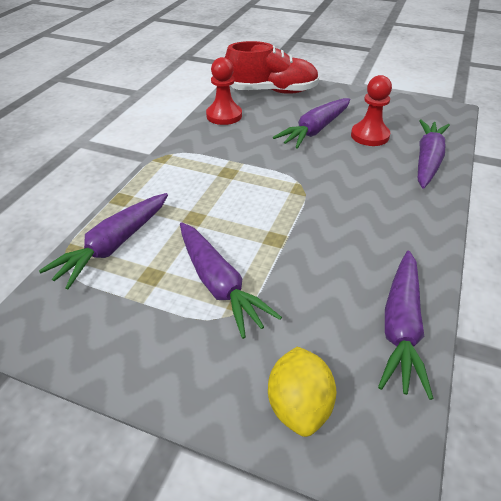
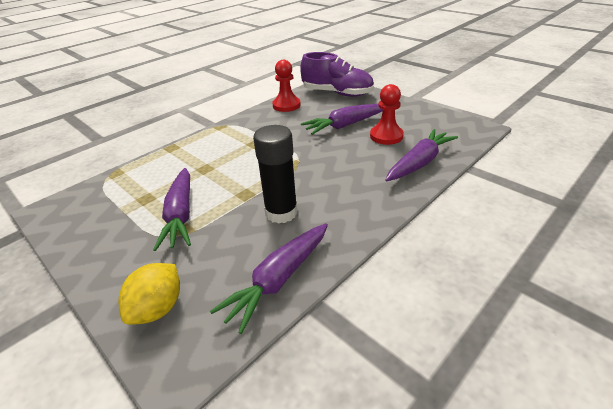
camera: 25 degrees right, 5 degrees down
purple carrot [39,193,168,289] -> none
red shoe [225,41,319,94] -> purple shoe [300,52,374,97]
none -> black glue stick [253,125,298,224]

